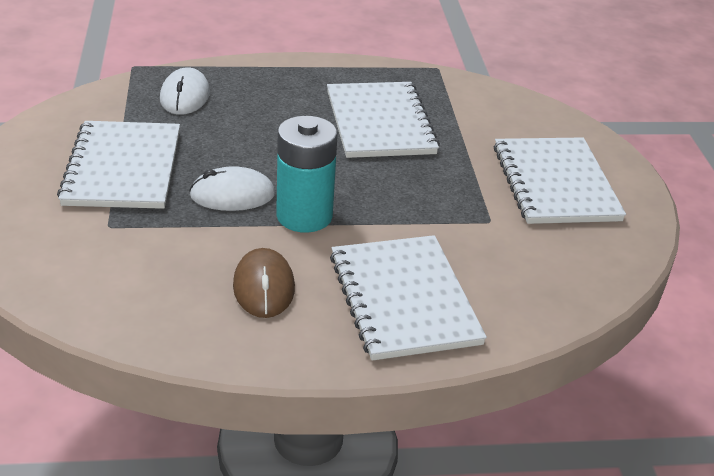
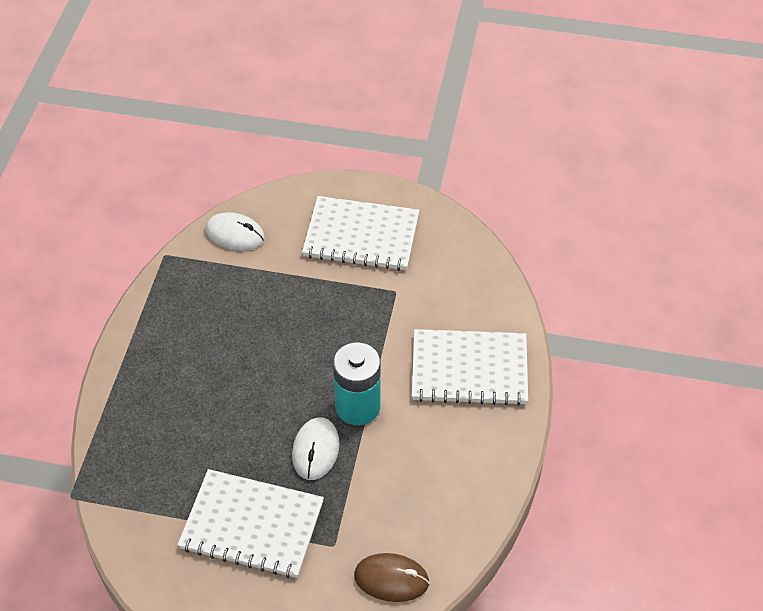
camera: 70 degrees left, 15 degrees up
white mouse [160,68,210,115] -> white mouse moved to [205,212,265,251]
brown mouse [233,248,295,318] -> brown mouse moved to [354,553,430,602]
white notebook [327,82,440,158] -> none

